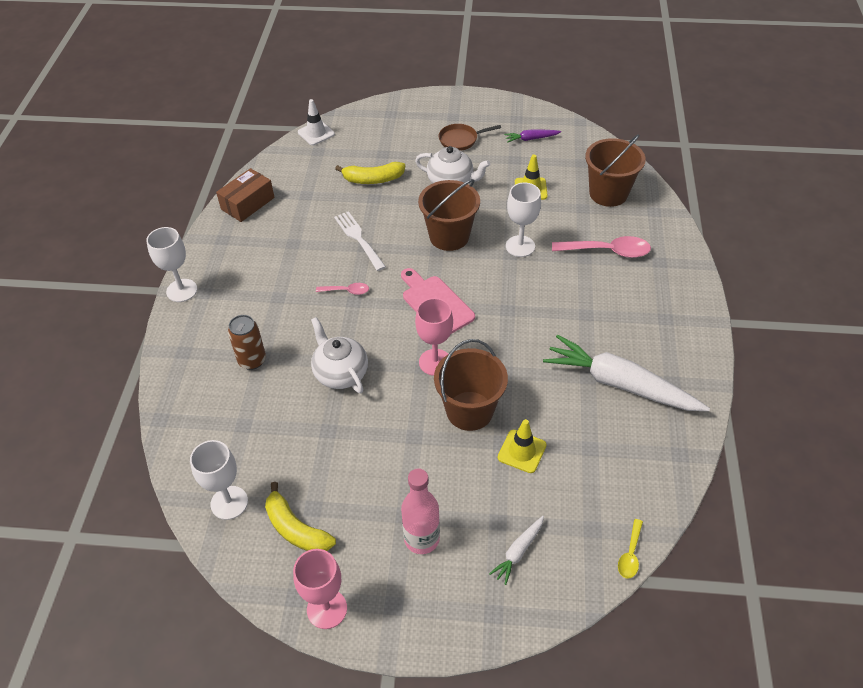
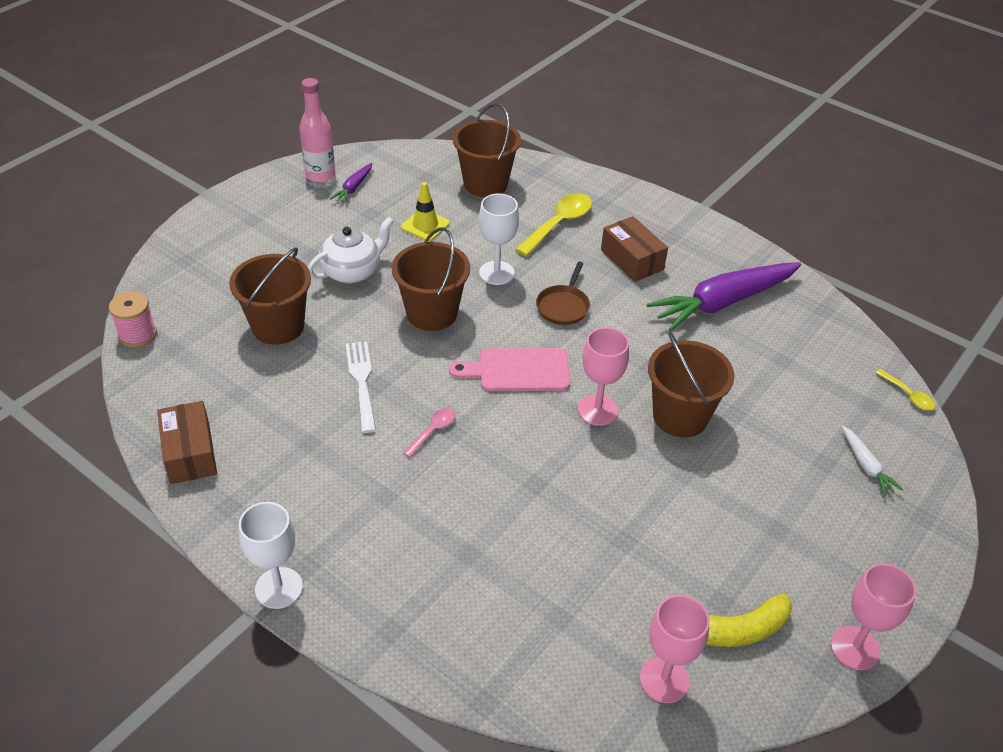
camera: 60 degrees left, 5 degrees down
white goblet [190,440,248,520] -> pink goblet [640,595,710,703]
brown can [228,315,266,370] -> none
white traffic cone [298,99,335,145] -> pink spool [109,291,157,348]
white teapot [311,317,368,393] -> none
white fork [334,211,386,271] -> white fork turned 75 degrees clockwise [346,341,376,433]
yellow banana [335,162,405,184] -> brown bucket [229,247,311,345]
pink bottle [401,468,440,554] -> pink bottle moved to [299,78,335,182]
brown pan [439,124,501,151] -> brown pan moved to [536,262,590,325]
yellow traffic cone [498,419,547,473] -> none
white carrot [543,335,710,411] -> purple carrot [647,262,802,331]
pink spoon [552,236,651,258] -> yellow spoon [515,193,592,256]
none -> brown box [601,216,668,282]

